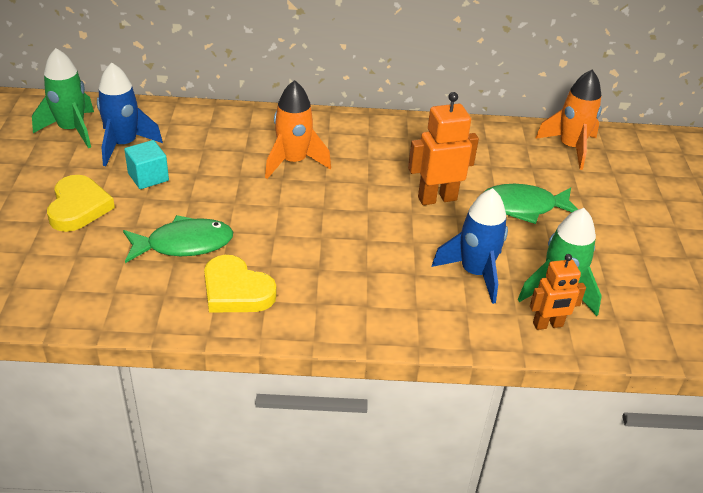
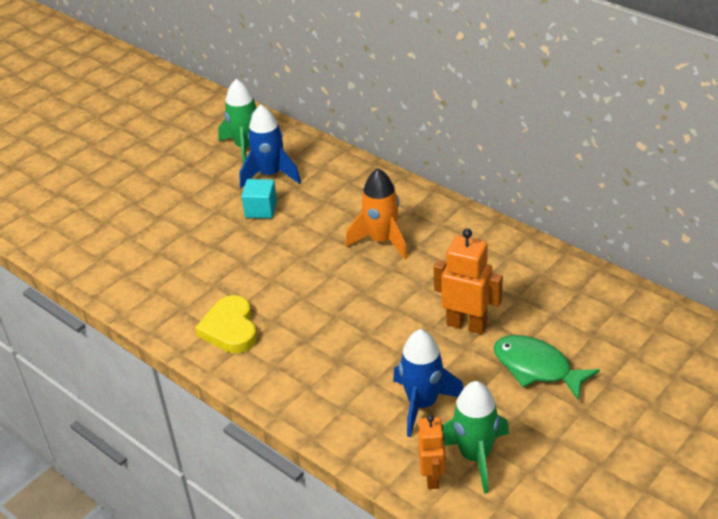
camera: 45 degrees right, 0 degrees up
yellow heart [47,175,115,232] -> none
green fish [123,215,233,263] -> none
orange robot [530,254,586,330] -> orange robot turned 120 degrees counterclockwise [418,415,445,489]
orange rocket [535,70,602,170] -> none

